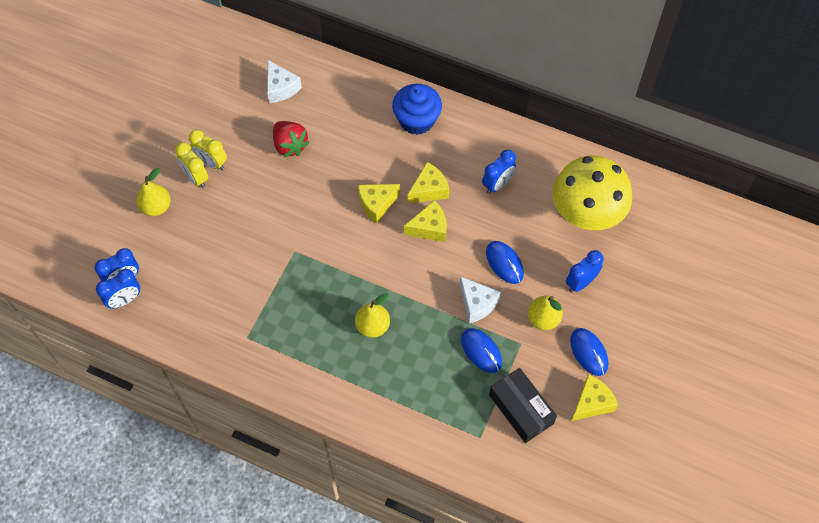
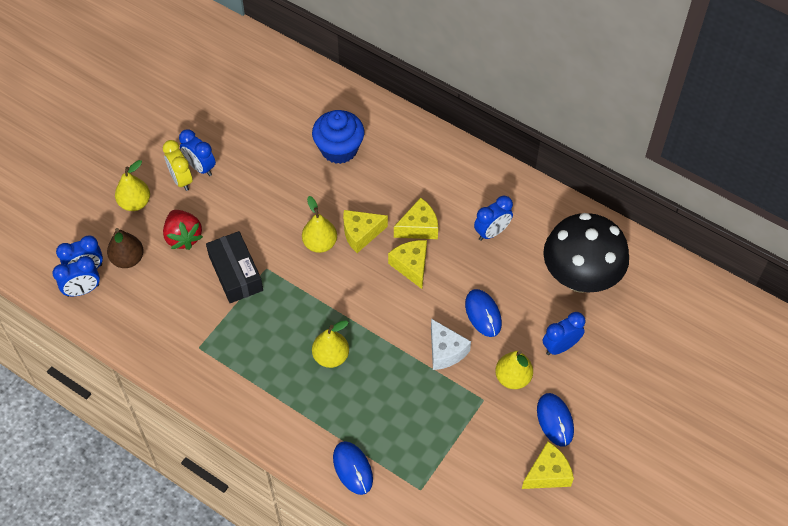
camera: 10 degrees right, 5 degrees down
yellow clock [189,130,227,170] -> blue clock [179,129,216,176]
white cheese [267,60,302,103] -> none
red strawberry [273,121,310,157] -> red strawberry moved to [163,210,203,250]
blue cupcake [392,84,442,135] -> blue cupcake moved to [312,110,364,164]
yellow cheese [404,200,447,242] -> yellow cheese turned 105 degrees counterclockwise [388,240,427,289]
blue mouse [461,328,502,373] -> blue mouse moved to [333,441,373,495]
black box [489,368,557,443] -> black box moved to [206,231,263,303]
yellow mushroom [552,156,632,230] -> black mushroom [543,213,629,293]
none -> brown pear [107,228,144,268]
none -> yellow pear [302,196,337,253]

